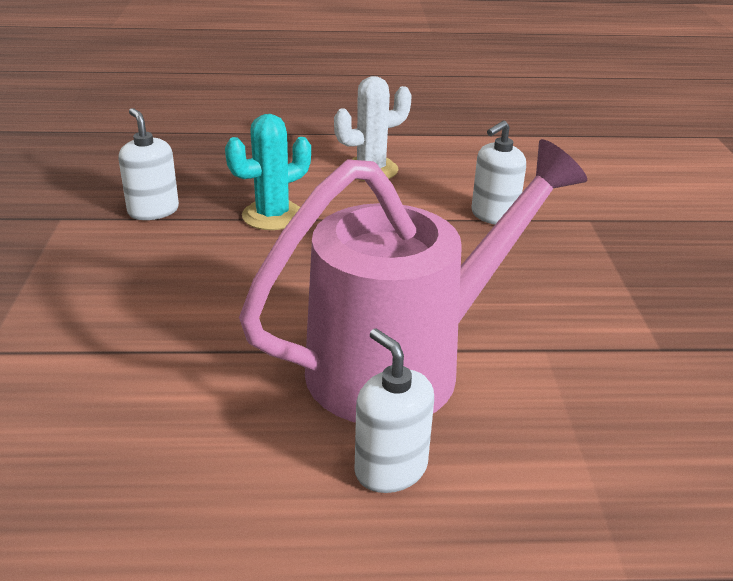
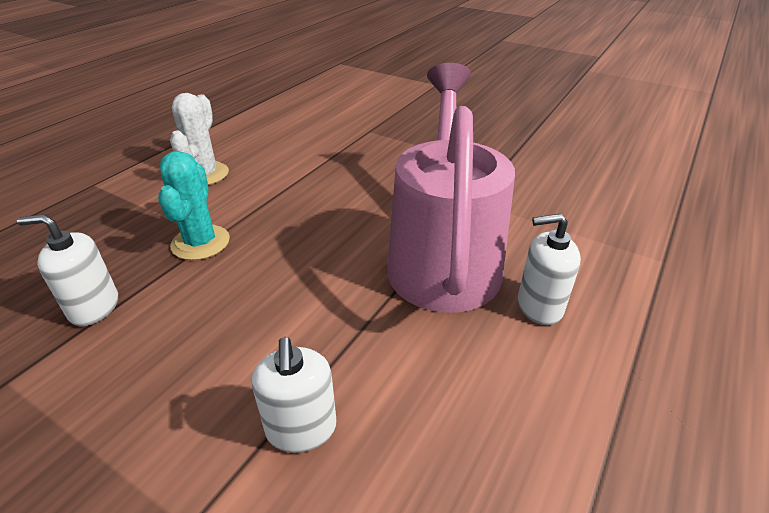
camera: 55 degrees left, 5 degrees up
white soap dispenser [471,120,526,225] -> white soap dispenser moved to [252,337,336,453]

